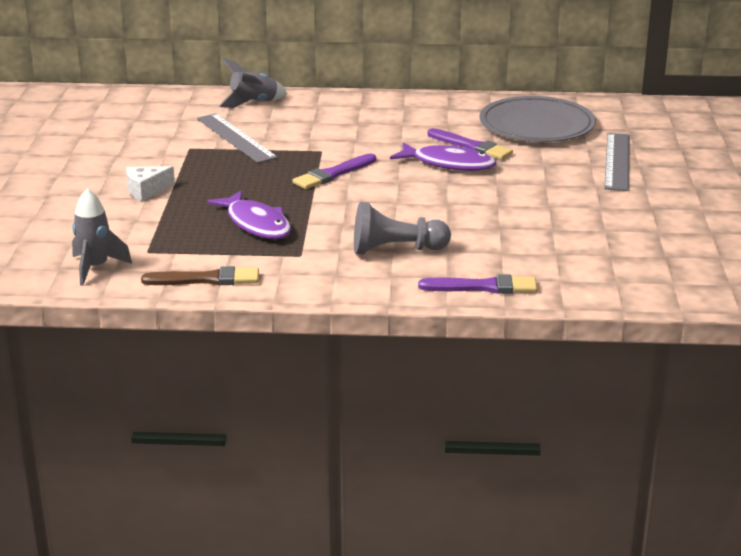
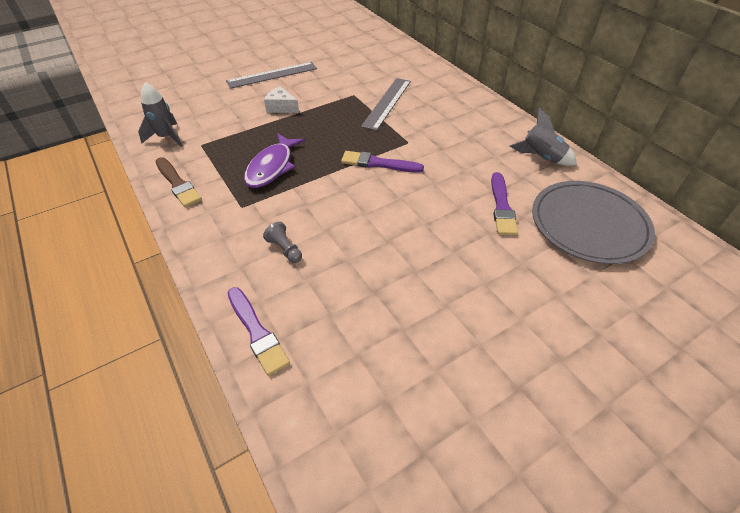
camera: 55 degrees right, 20 degrees up
grey rocket [219,58,287,108] -> grey rocket moved to [509,108,577,166]
grey pawn [354,202,451,255] -> grey pawn [263,222,302,263], size x0.54
purple fish [390,142,496,171] -> none
grey ruler [605,133,630,191] -> grey ruler moved to [226,62,317,89]

